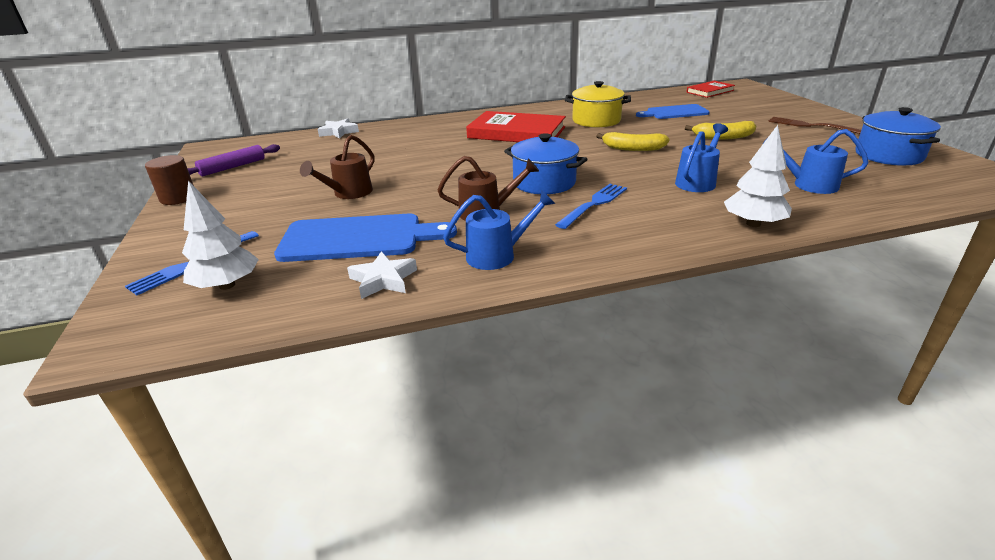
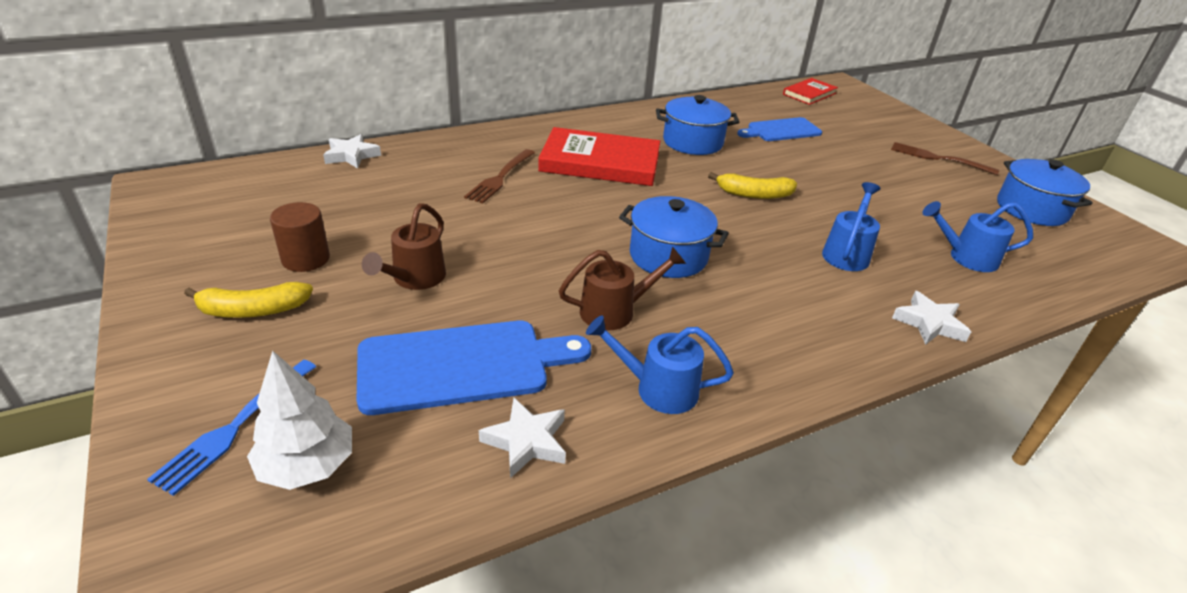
camera: 15 degrees left, 5 degrees up
brown cylinder [145,155,194,205] -> brown cylinder moved to [270,202,330,272]
purple rolling pin [187,144,280,176] -> none
blue watering can [443,190,555,270] -> blue watering can turned 135 degrees counterclockwise [586,315,734,414]
blue fork [555,184,627,229] -> none
yellow pot [565,81,631,127] -> blue pot [656,95,739,155]
yellow banana [685,121,756,140] -> yellow banana moved to [184,282,313,318]
white tree [724,125,792,227] -> white star [892,291,971,345]
none -> brown fork [464,149,535,203]

